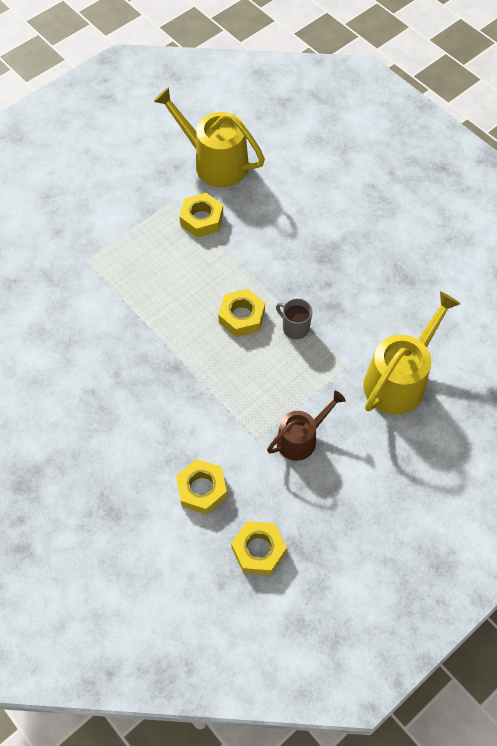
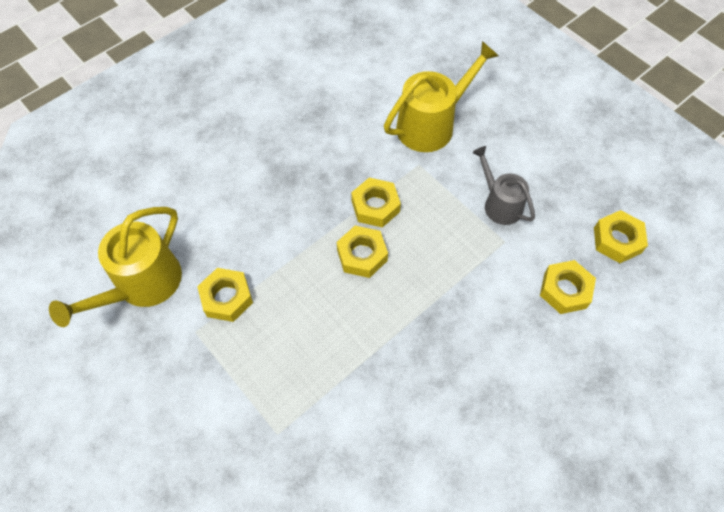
camera: 90 degrees left, 0 degrees up
brown watering can [267,391,346,461] -> grey watering can [472,146,535,225]
grey mug [276,299,312,339] -> yellow nut [351,178,401,228]
yellow watering can [363,292,460,415] -> yellow watering can turned 105 degrees clockwise [384,41,499,152]

